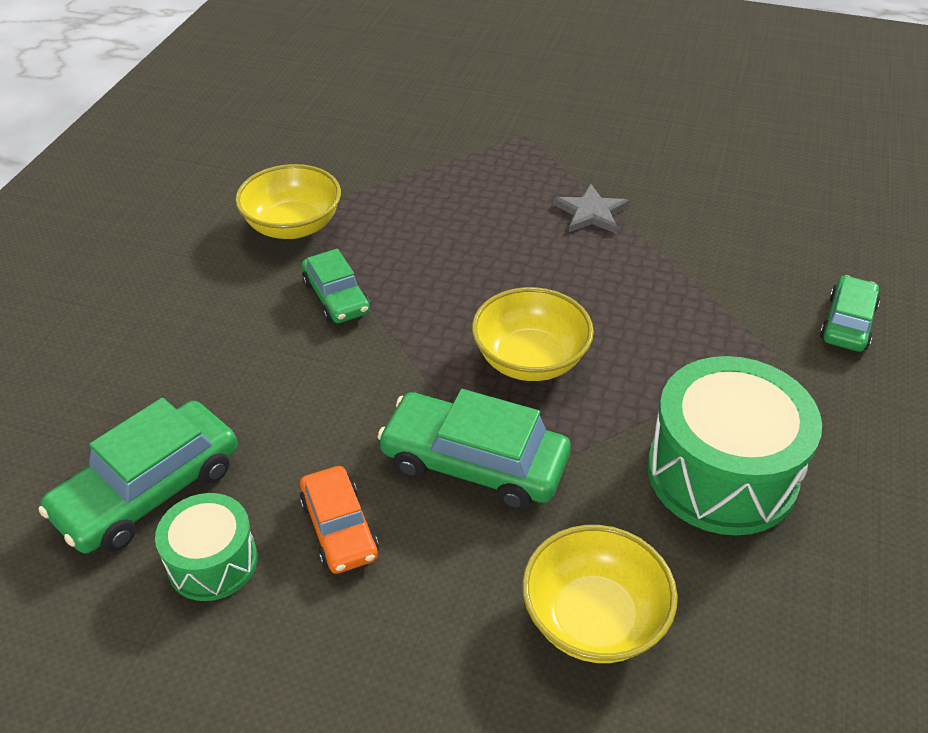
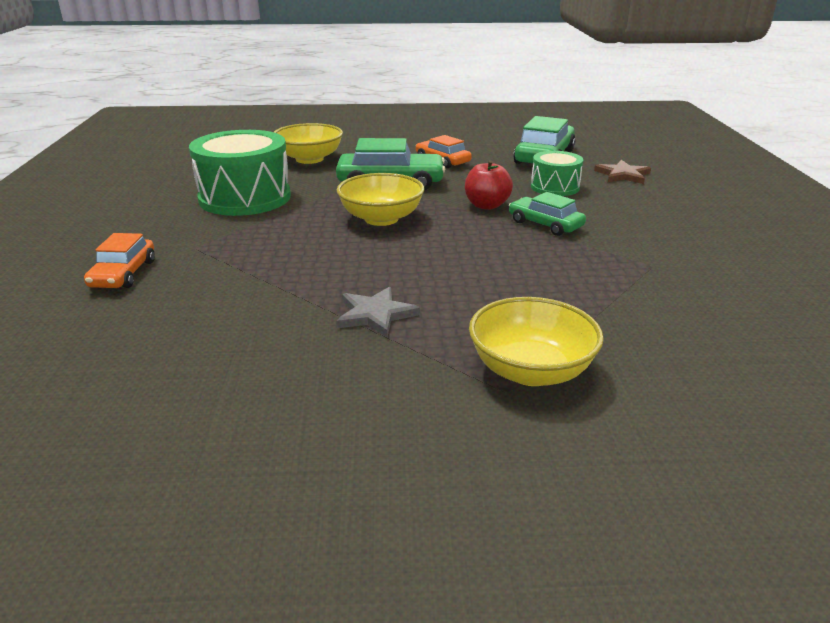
camera: 160 degrees right, 15 degrees down
green drum [155,493,257,601] -> green drum moved to [531,151,583,196]
yellow bowl [235,164,341,239] -> yellow bowl moved to [469,297,604,386]
green car [820,275,880,352] -> orange car [84,233,155,288]
none -> red apple [465,160,513,210]
none -> brown star [594,160,651,184]

